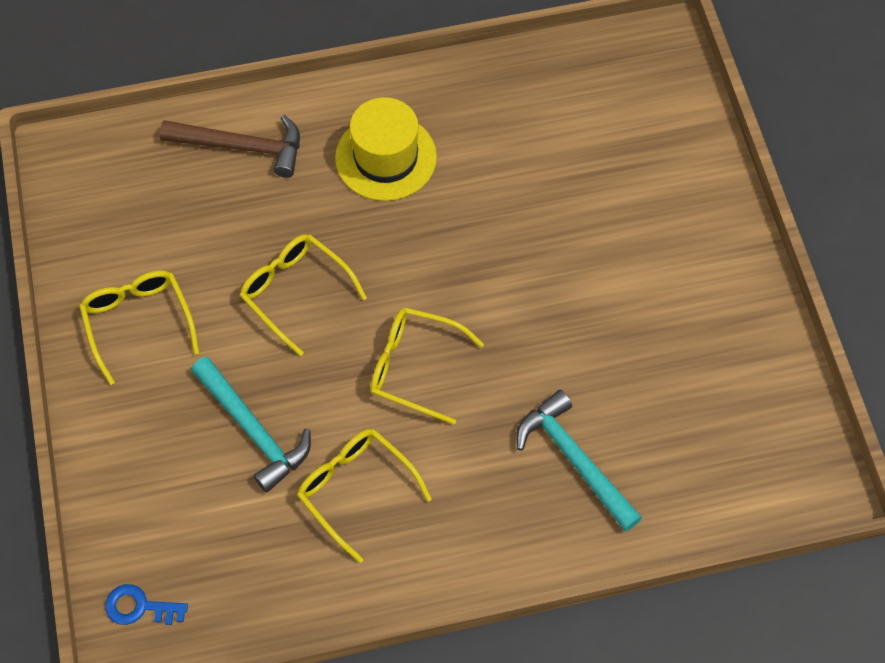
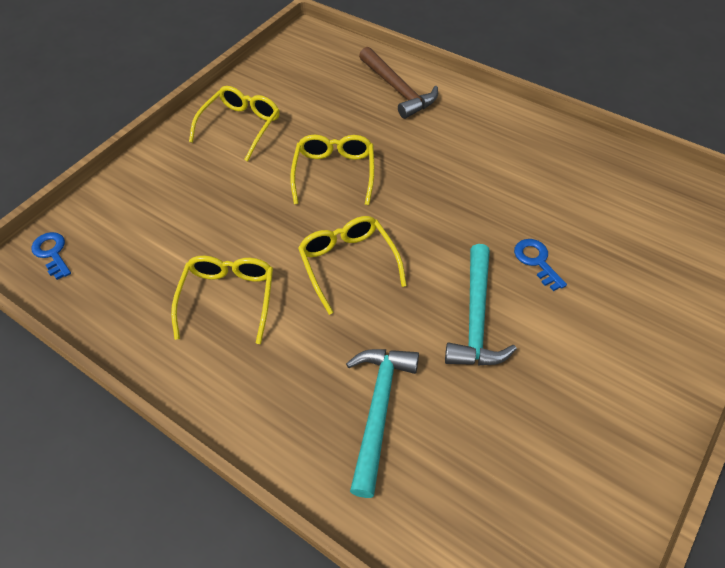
camera: 50 degrees right, 10 degrees down
turquoise hammer [191,356,311,493] -> turquoise hammer moved to [445,244,517,365]
yellow hat [335,97,437,201] -> none
none -> blue key [514,239,567,291]

